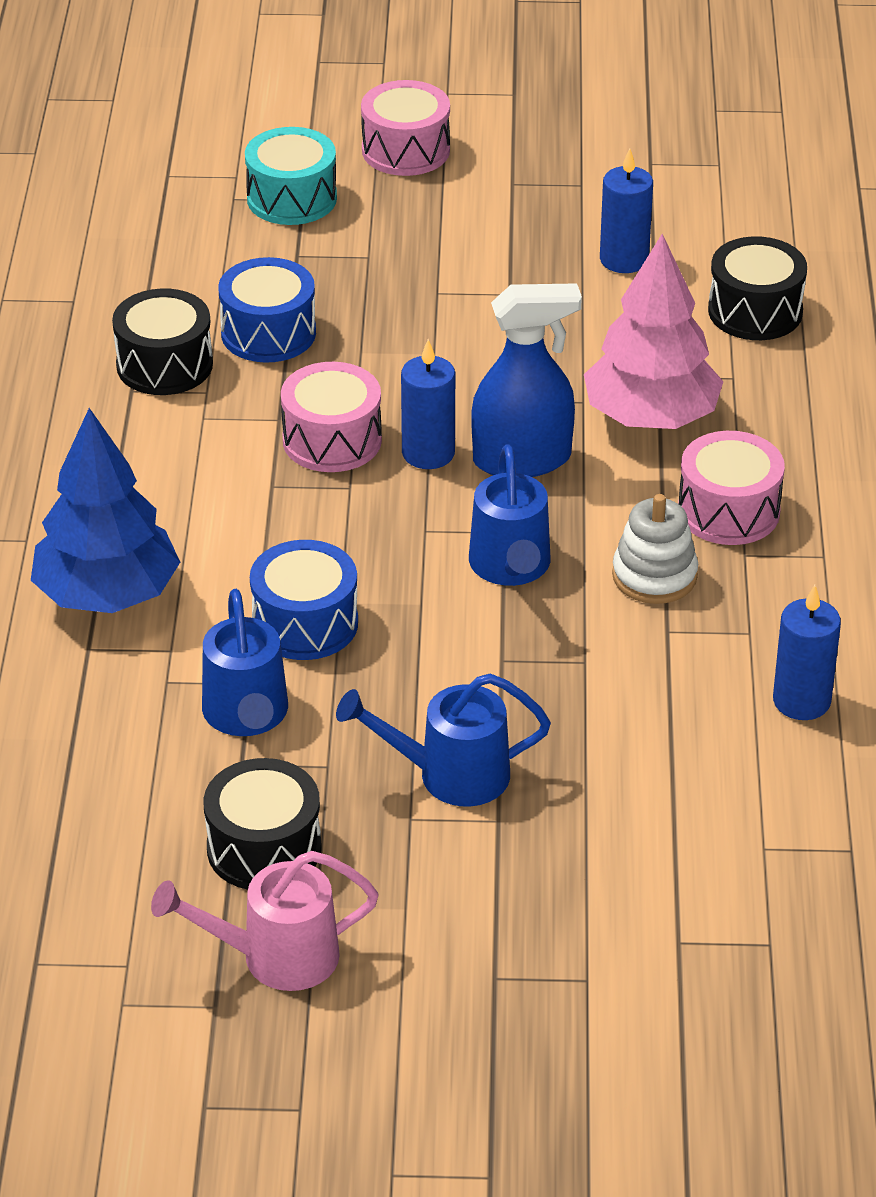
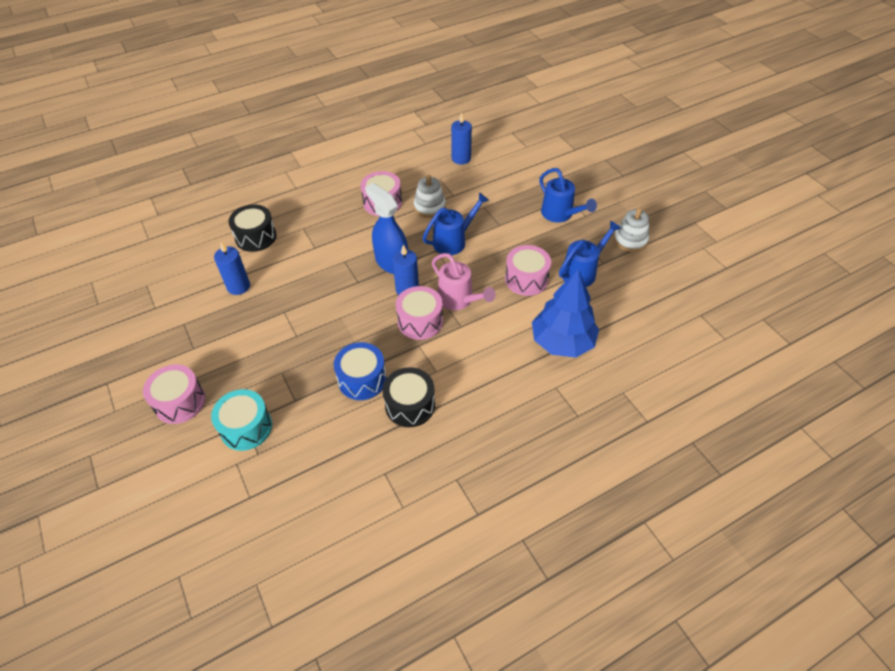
camera: 120 degrees left, 10 degrees up
pink watering can [151,851,379,991] -> pink watering can moved to [432,253,496,310]
black drum [204,758,321,890] -> white stacking toy [614,208,649,252]
blue drum [250,540,358,660] -> pink drum [505,245,551,296]
pink tree [584,234,723,429] -> none

